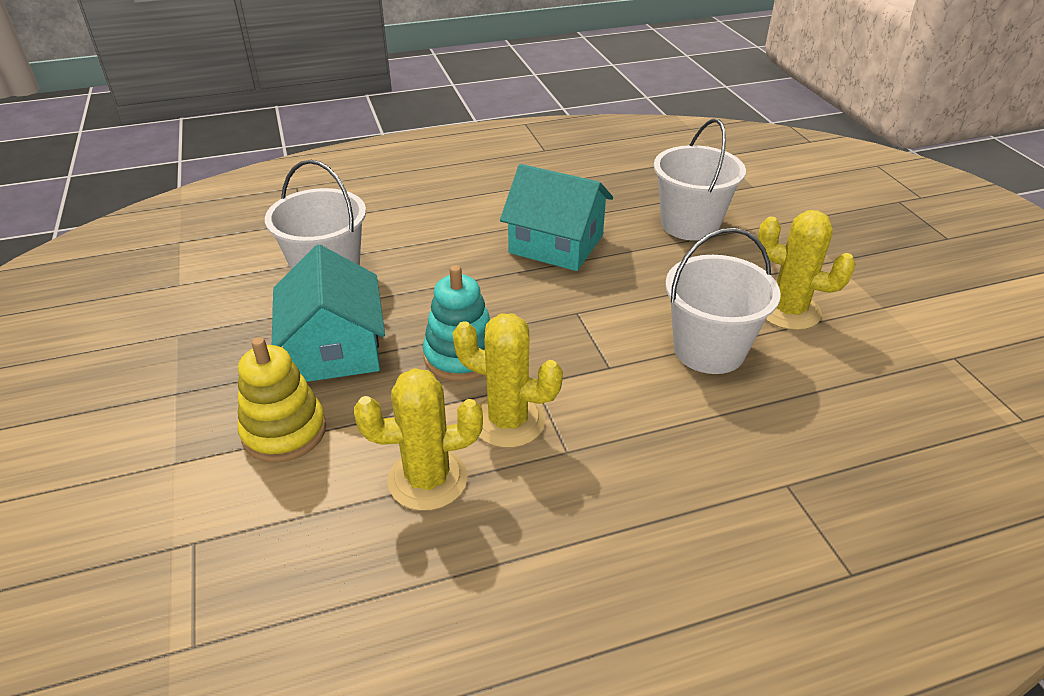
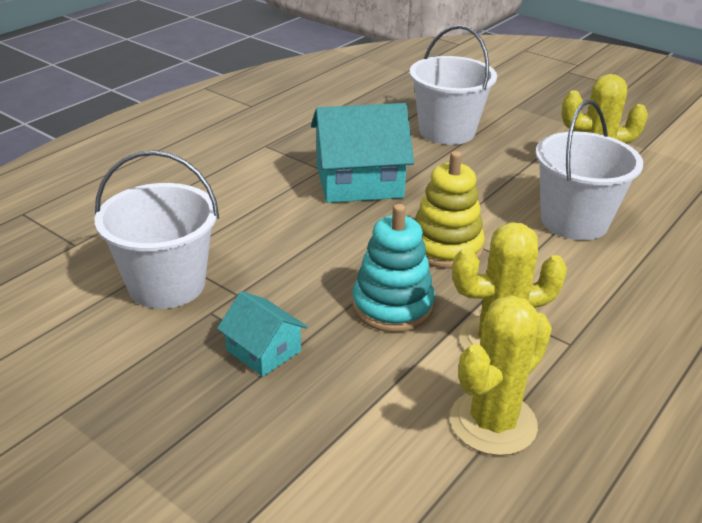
camera: 35 degrees left, 5 degrees down
yellow stacking toy [238,337,326,463] -> yellow stacking toy moved to [415,151,485,269]
turquoise house [272,244,385,382] -> turquoise house [217,291,308,377], size x0.53

